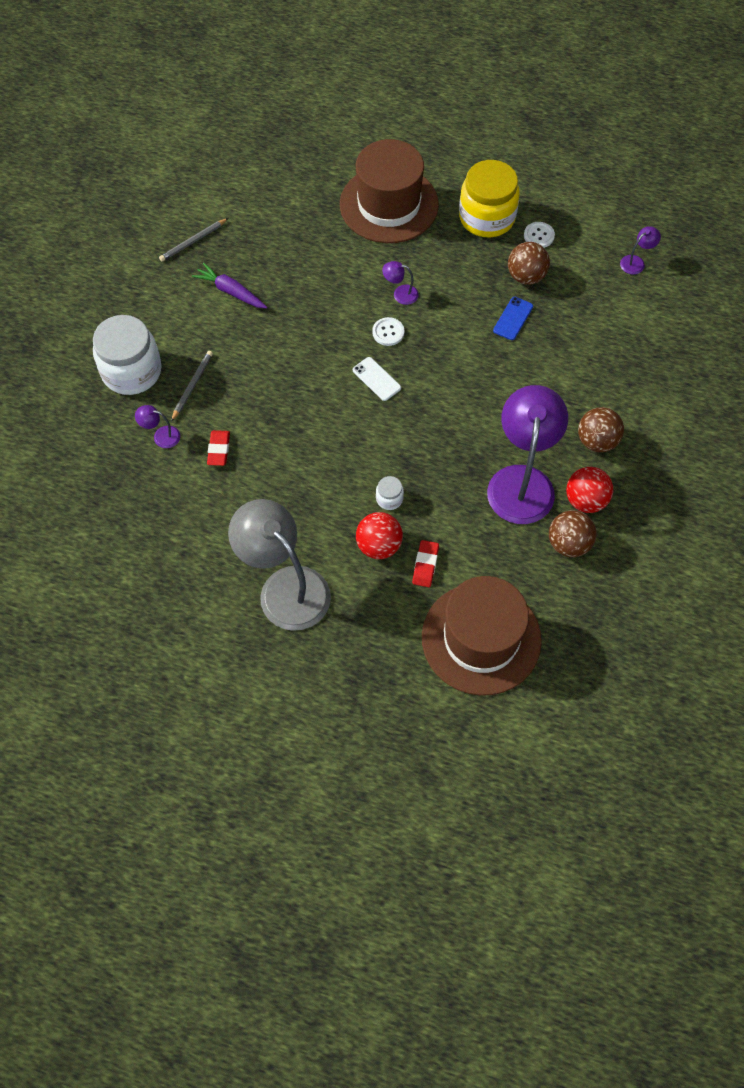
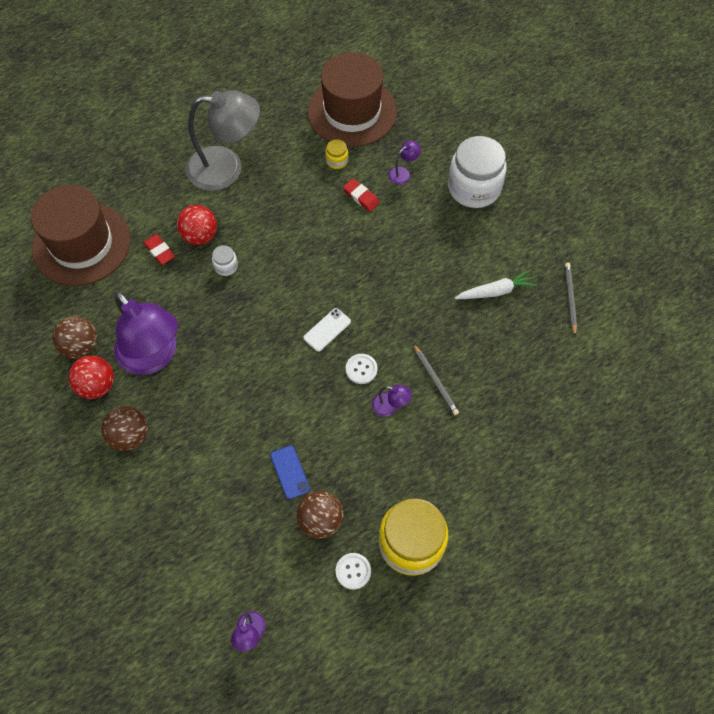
camera: 130 degrees right, 0 degrees up
grey pencil [171,351,213,422] -> grey pencil moved to [413,344,459,415]
purple carrot [192,263,267,309] -> white carrot [455,270,537,299]
brown hat [340,139,439,243] -> brown hat moved to [307,52,397,147]
white phone [353,357,401,401] -> white phone turned 45 degrees counterclockwise [303,308,351,352]
purple lamp [382,261,419,305] -> purple lamp turned 60 degrees clockwise [372,385,411,417]
none -> yellow jar [325,139,348,169]

